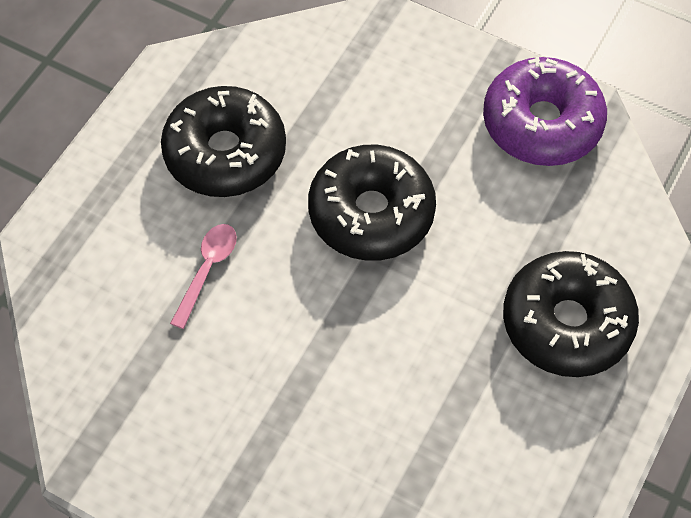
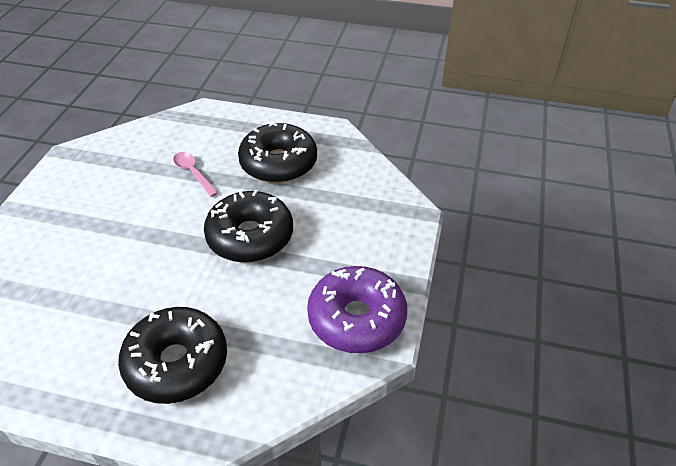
camera: 75 degrees right, 15 degrees down
pink spoon [170,224,237,329] -> pink spoon turned 135 degrees counterclockwise [173,152,218,197]

